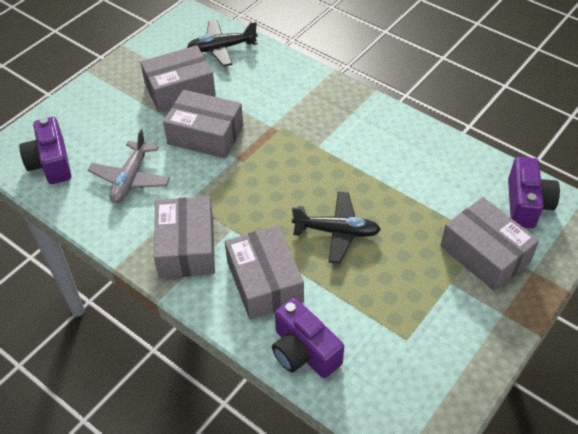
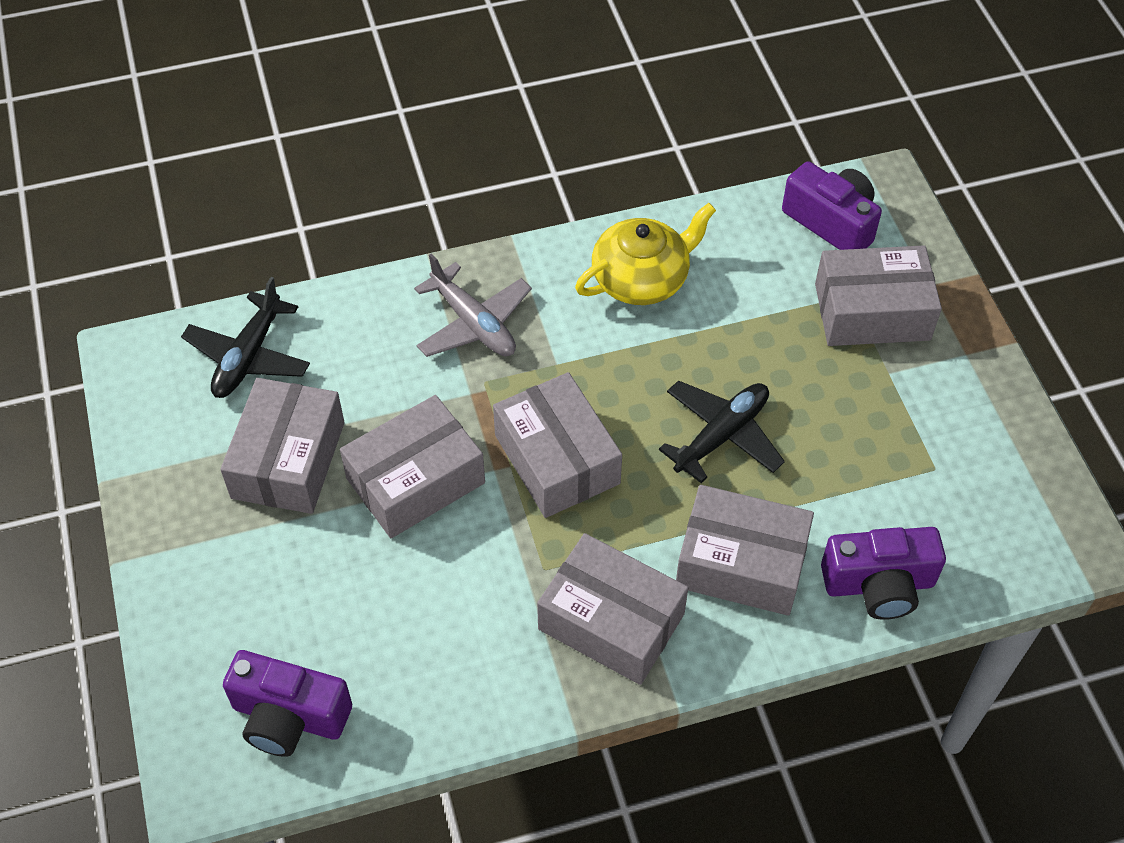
camera: 55 degrees left, 5 degrees up
grey plane [87,129,170,203] -> grey plane moved to [414,253,532,357]
none -> grey box [493,372,622,518]
none -> yellow teapot [575,203,716,305]

